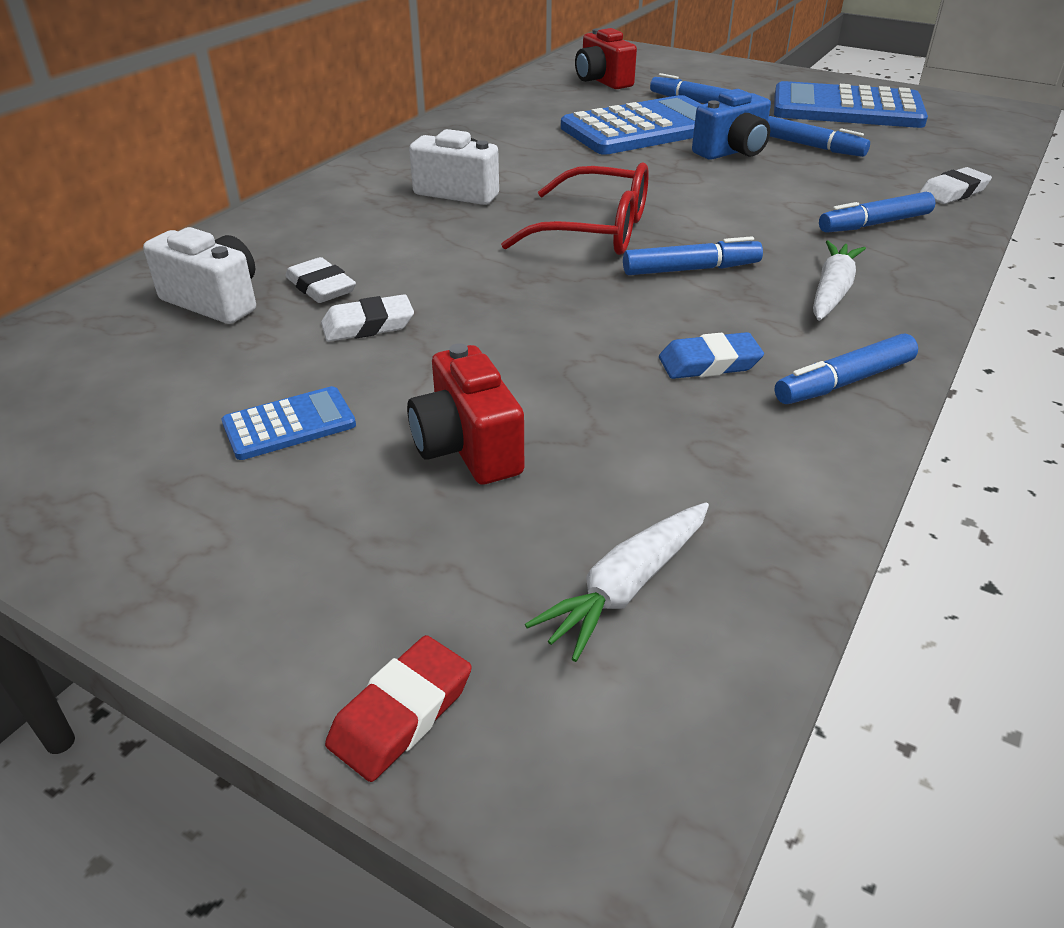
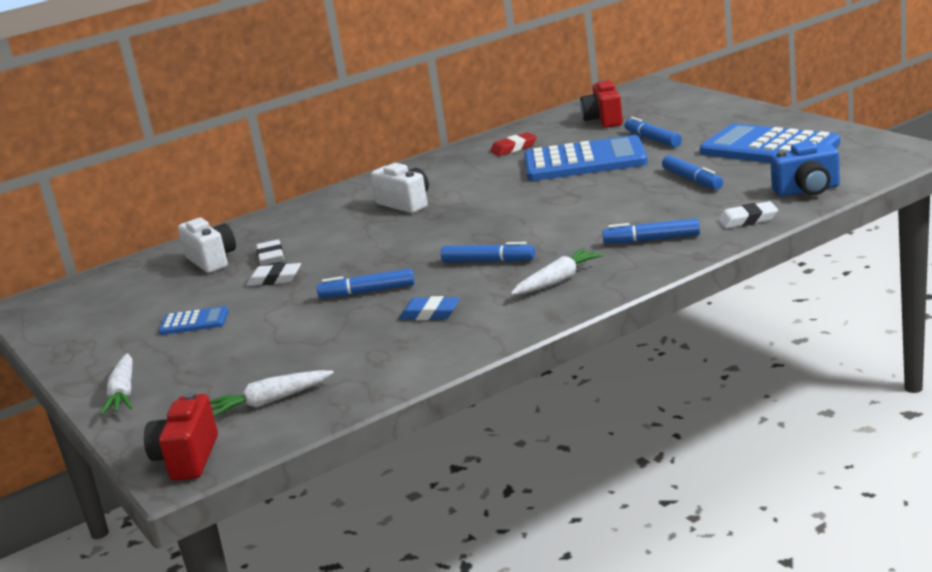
camera: 30 degrees right, 15 degrees down
red eraser [325,635,472,782] -> red eraser moved to [490,132,537,156]
red camera [407,343,524,485] -> red camera moved to [144,392,218,480]
red glasses [501,163,649,255] -> none
blue camera [692,89,771,160] -> blue camera moved to [770,141,840,196]
blue marker [775,334,918,404] -> blue marker moved to [317,268,415,298]
none -> white carrot [100,353,132,415]

